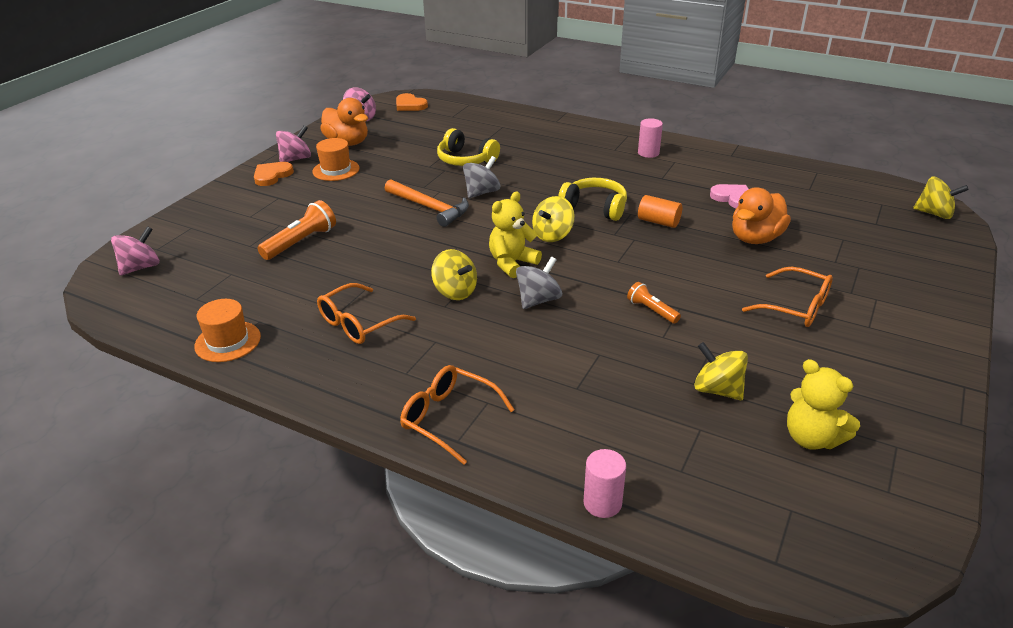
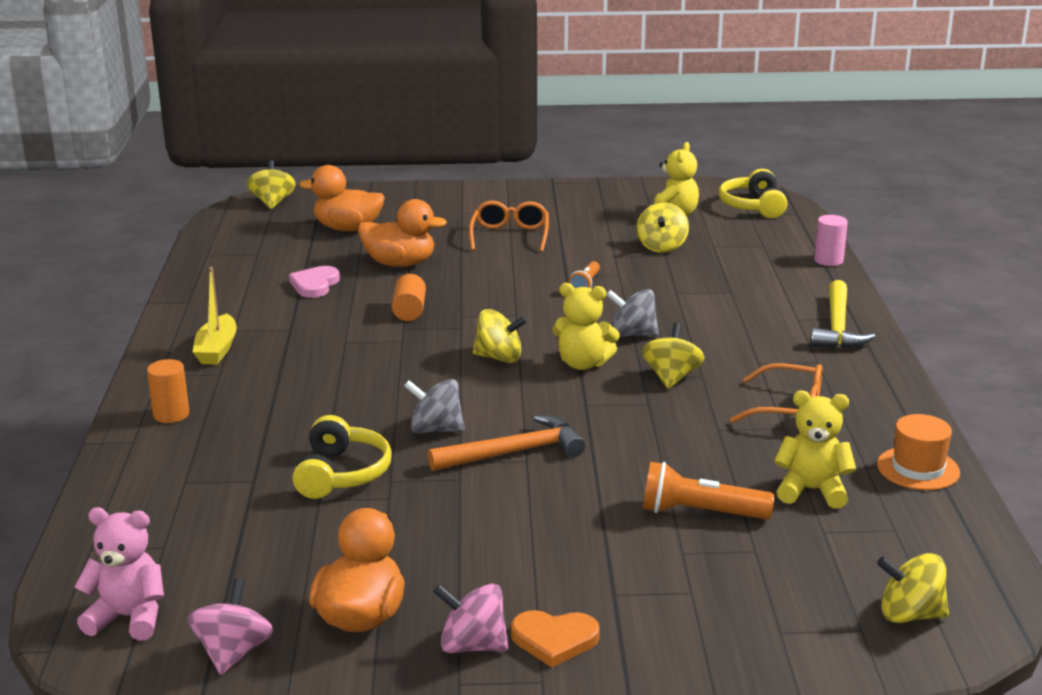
camera: 120 degrees left, 10 degrees down
pink spinning top [111,226,159,275] -> yellow spinning top [877,553,949,623]
orange hat [312,138,360,181] -> none
orange hammer [384,179,469,227] -> orange hammer turned 60 degrees clockwise [428,415,586,471]
orange heart [396,93,428,111] -> pink teddy bear [74,507,164,641]
orange glasses [400,365,514,465] -> yellow hammer [810,280,876,348]
yellow headphones [558,178,627,221] -> yellow headphones moved to [719,169,787,218]
pink cylinder [638,118,663,158] -> yellow boat [193,267,237,365]
none -> orange cylinder [147,359,189,423]
none -> orange duck [299,165,385,231]
none -> yellow teddy bear [774,390,856,509]

